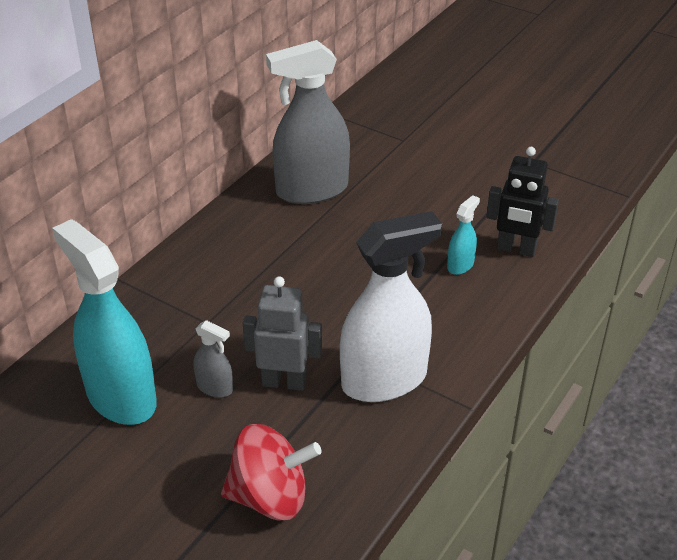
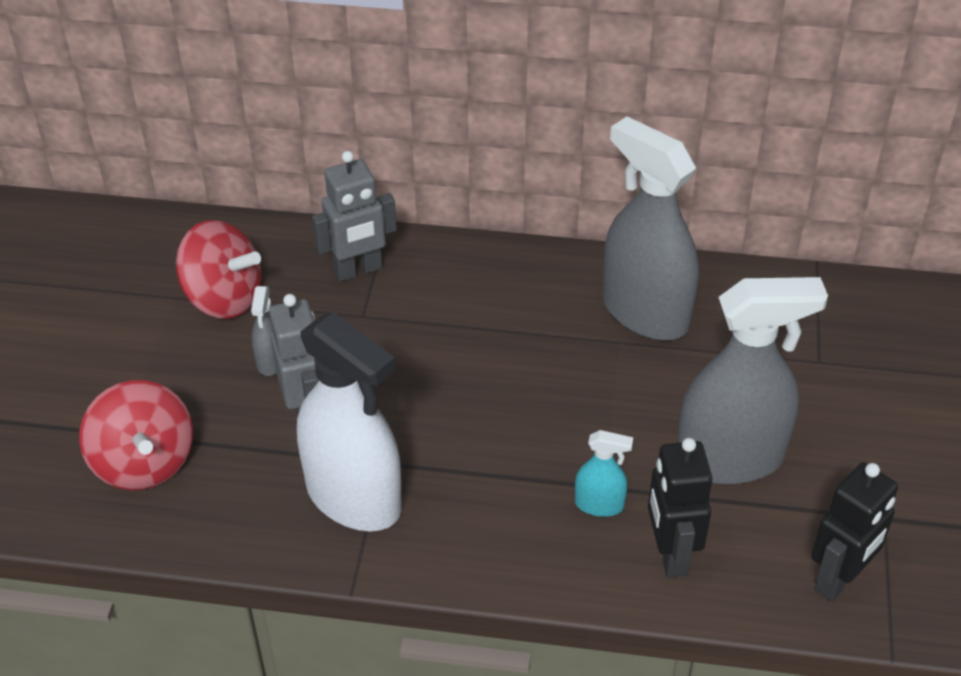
camera: 65 degrees right, 5 degrees up
turquoise spray bottle [52,219,157,425] -> red spinning top [176,220,262,319]
none -> grey robot [312,151,397,282]
none -> grey spray bottle [677,277,828,485]
none -> black robot [811,462,898,601]

